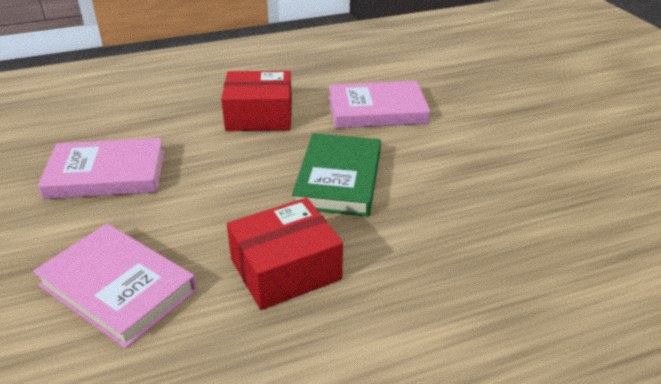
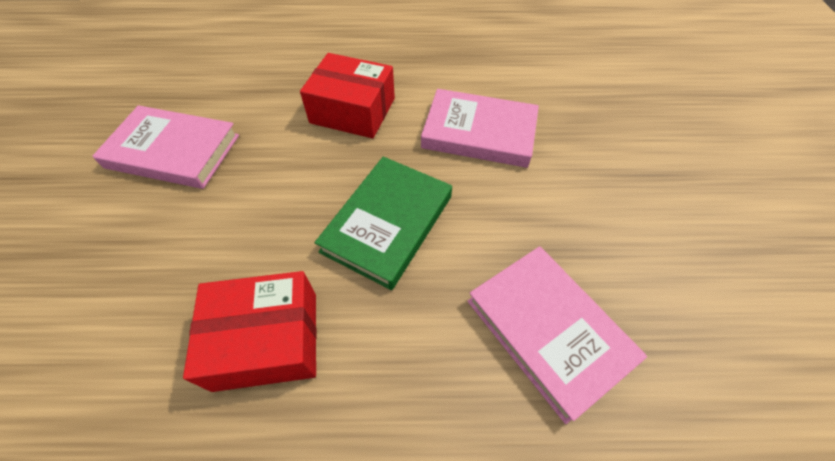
camera: 20 degrees right, 20 degrees up
pink book [33,223,197,348] -> pink book moved to [467,246,647,424]

